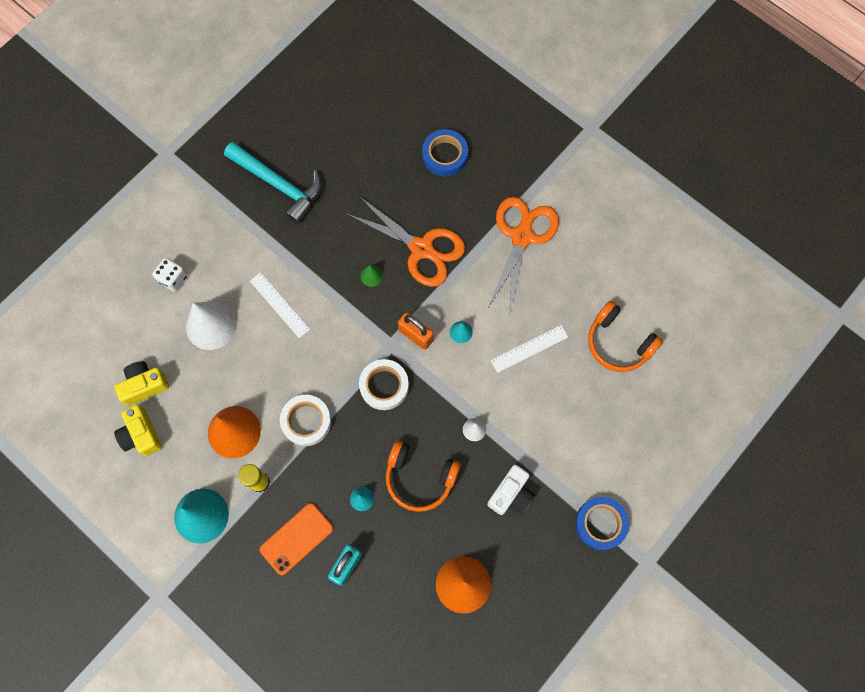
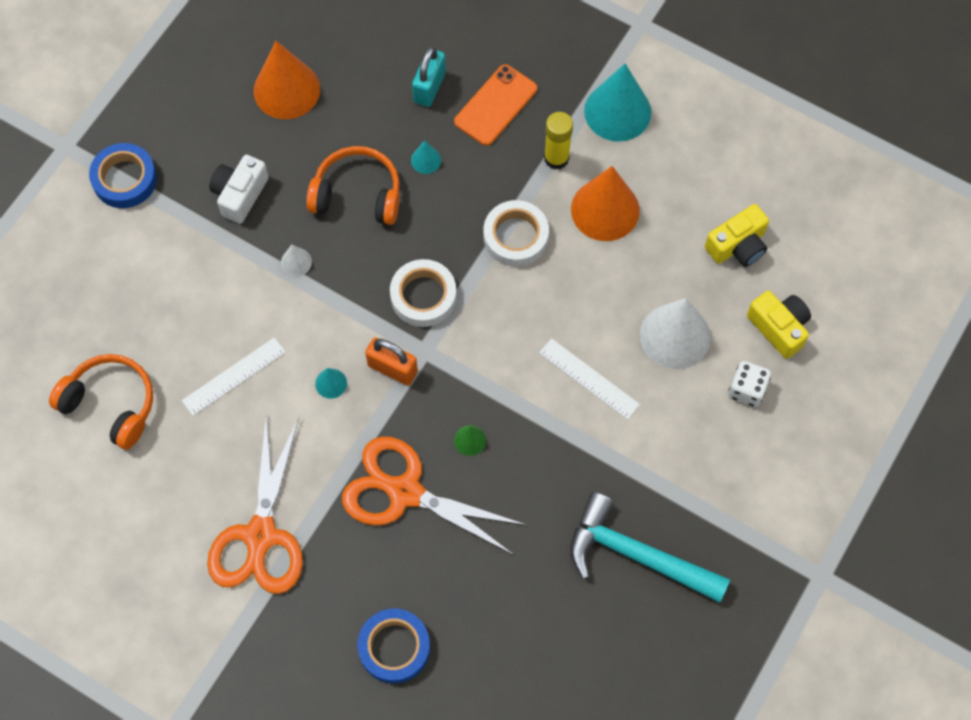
camera: 170 degrees right, 5 degrees down
yellow camera [114,405,162,456] -> yellow camera moved to [747,291,811,359]

